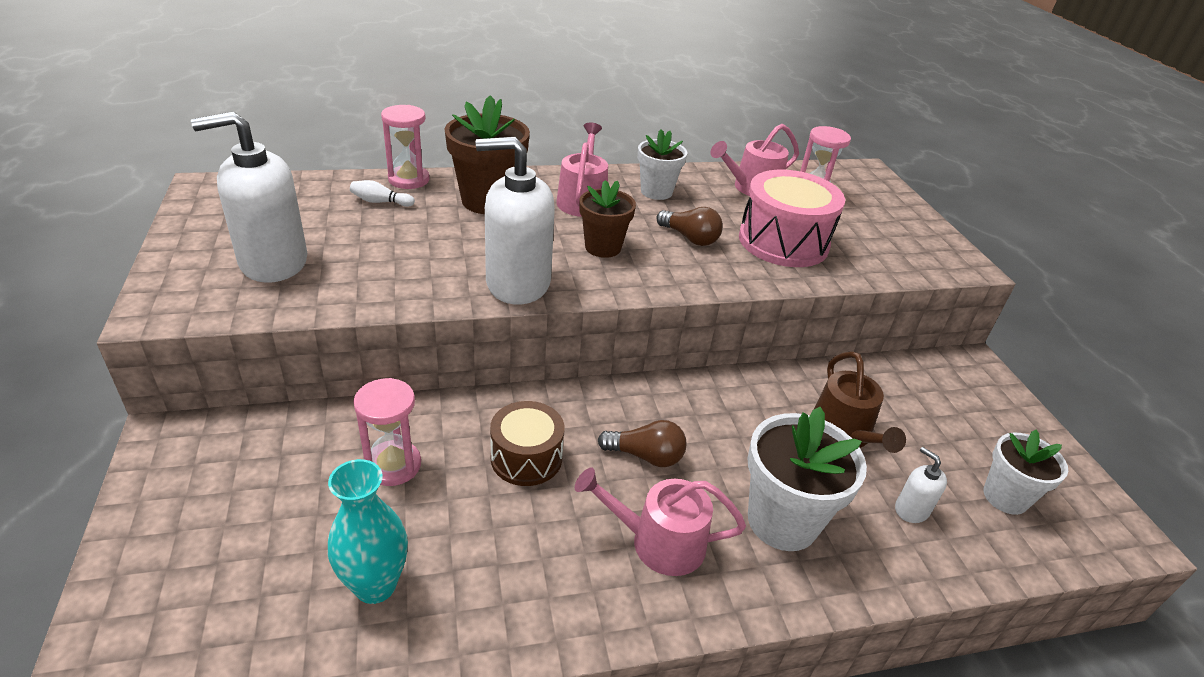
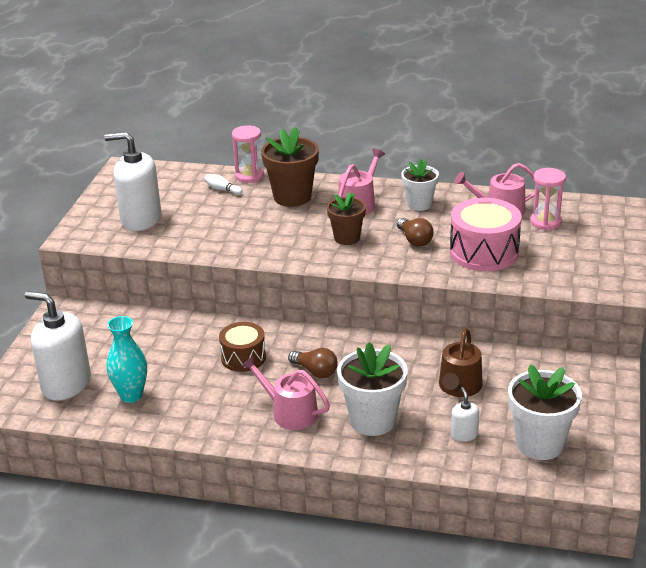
camera: 30 degrees right, 5 degrees down
pink hourglass [353,378,421,486] -> none
white soap dispenser [476,137,555,304] -> white soap dispenser moved to [25,291,91,400]
white flower pot [983,430,1068,515] -> white flower pot [508,364,582,460], size x1.55

